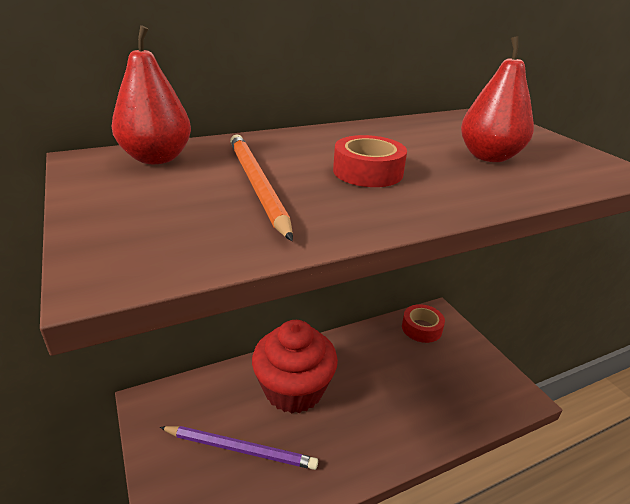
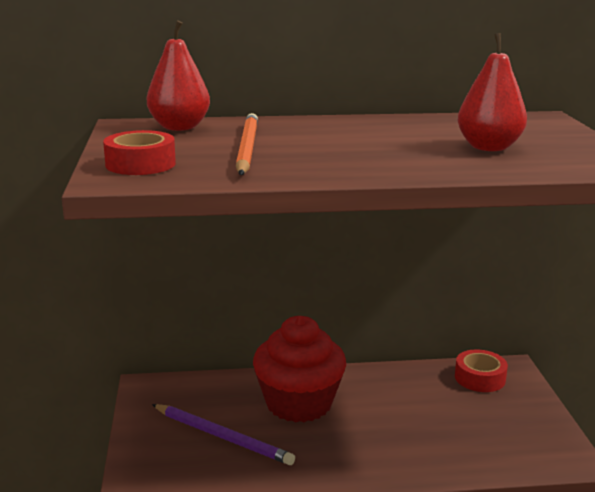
camera: 20 degrees right, 10 degrees down
red tape [333,135,407,187] -> red tape moved to [103,130,176,175]

